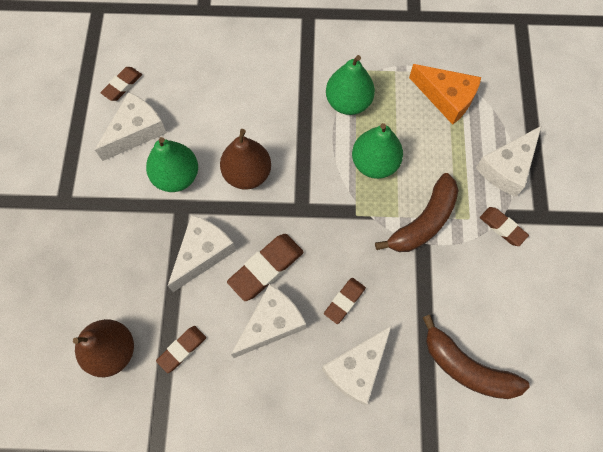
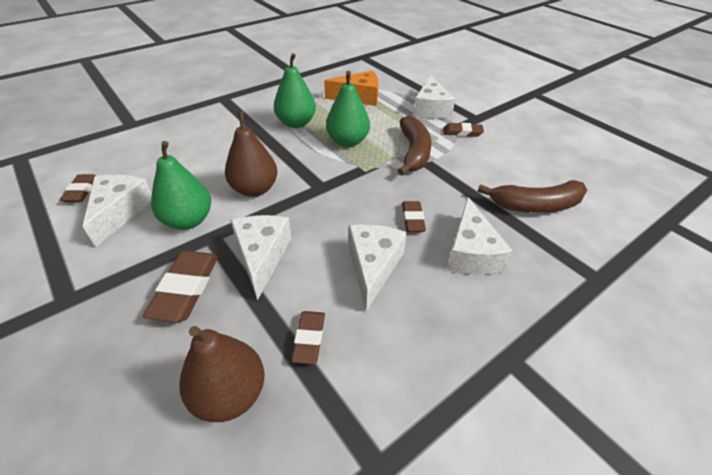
camera: 40 degrees left, 25 degrees down
brown eraser [227,234,304,301] -> brown eraser moved to [143,251,218,322]

